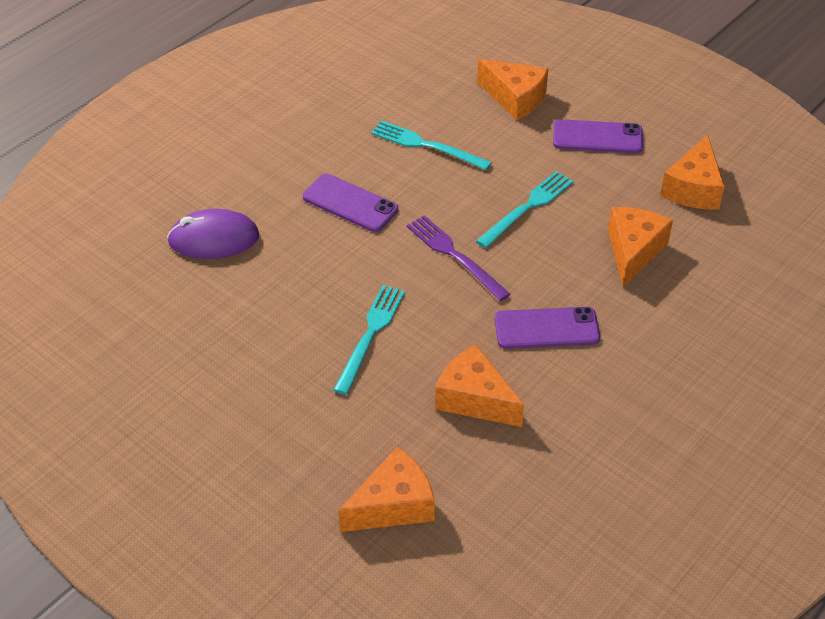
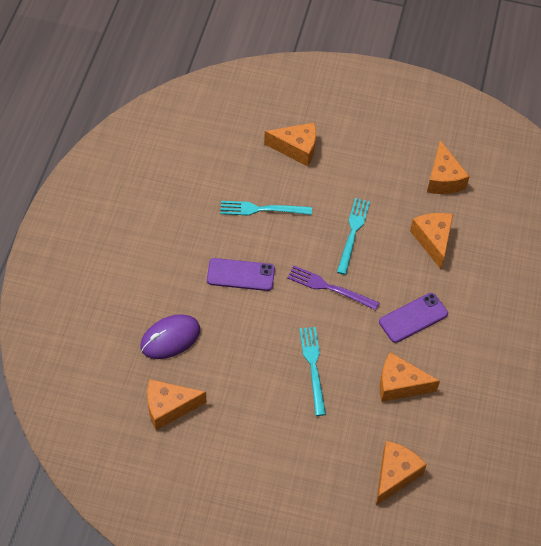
camera: 30 degrees left, 10 degrees up
purple phone [553,119,643,153] -> none
none -> orange cheese [147,379,206,430]

